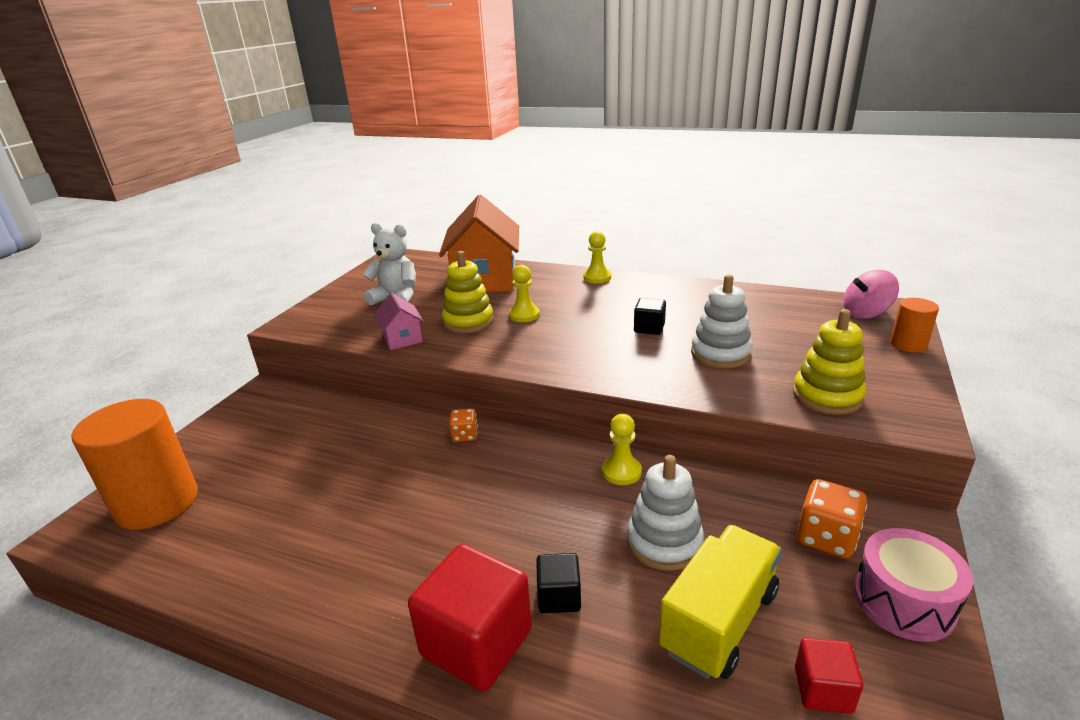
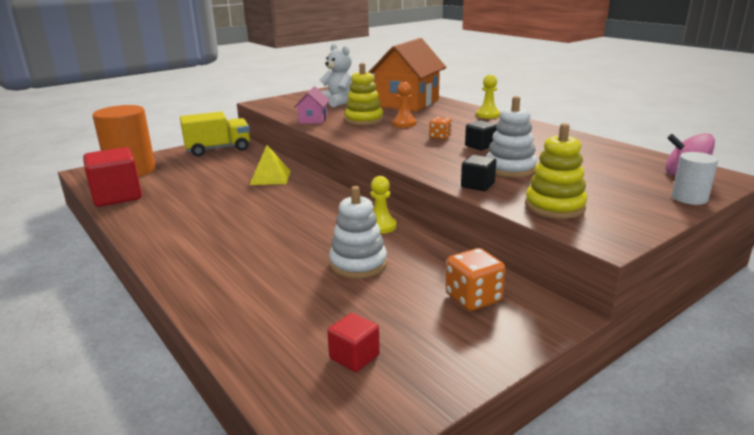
camera: 30 degrees right, 5 degrees down
red cube [408,544,532,691] -> red cube moved to [83,147,142,207]
orange dice [449,409,478,442] -> orange dice moved to [429,117,452,140]
yellow pawn [509,265,540,322] -> orange pawn [392,82,416,127]
black cube [536,553,581,613] -> black cube moved to [461,155,496,191]
yellow truck [659,525,782,679] -> yellow truck moved to [180,112,250,156]
pink drum [854,528,973,642] -> none
orange cylinder [890,298,939,352] -> white cylinder [672,152,718,205]
none -> yellow pyramid [249,145,291,185]

